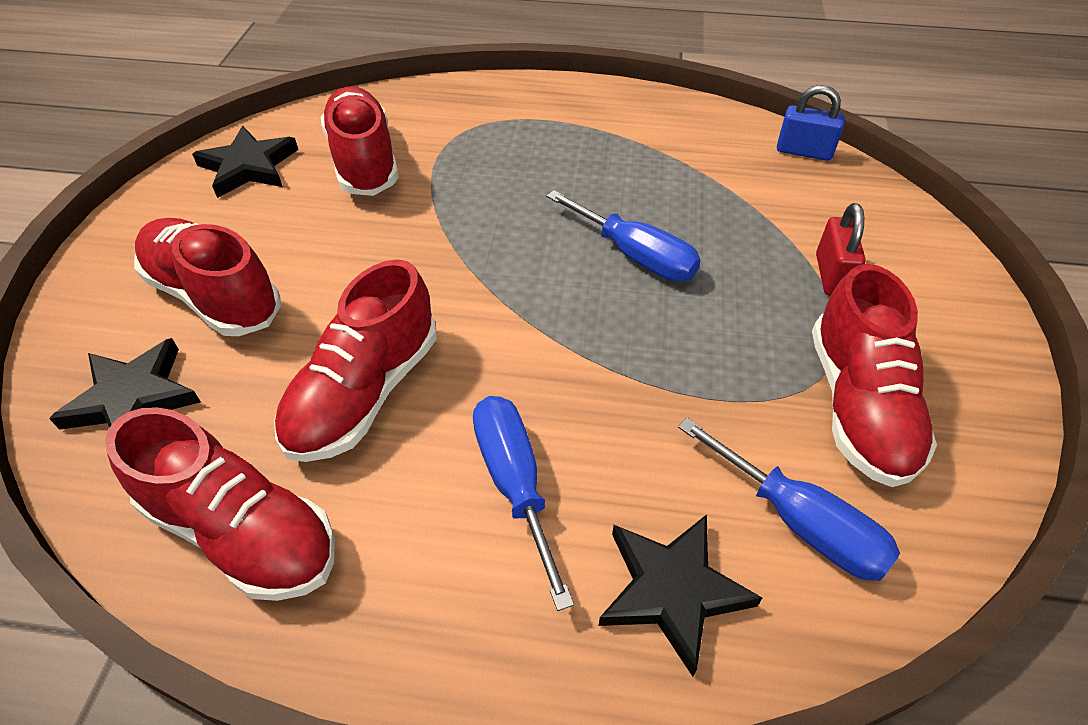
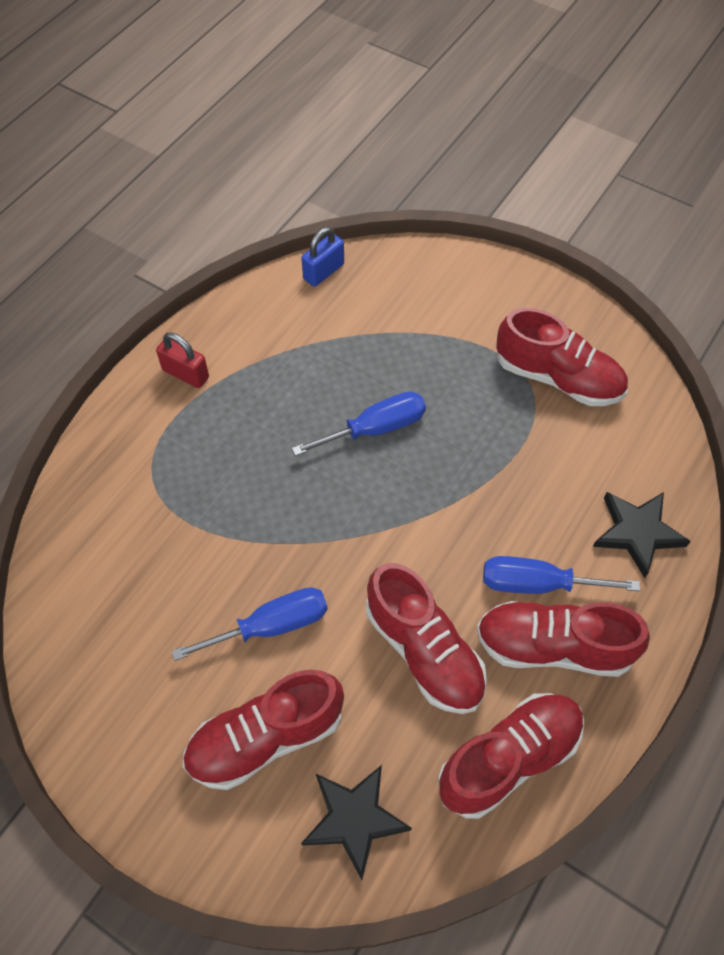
camera: 65 degrees left, 10 degrees up
black star [192,126,298,198] -> none
red shoe [321,87,399,196] -> red shoe moved to [477,601,650,677]
blue screwdriver [678,417,900,581] -> blue screwdriver moved to [172,587,328,661]
red padlock [816,203,866,296] -> red padlock moved to [156,332,209,388]

